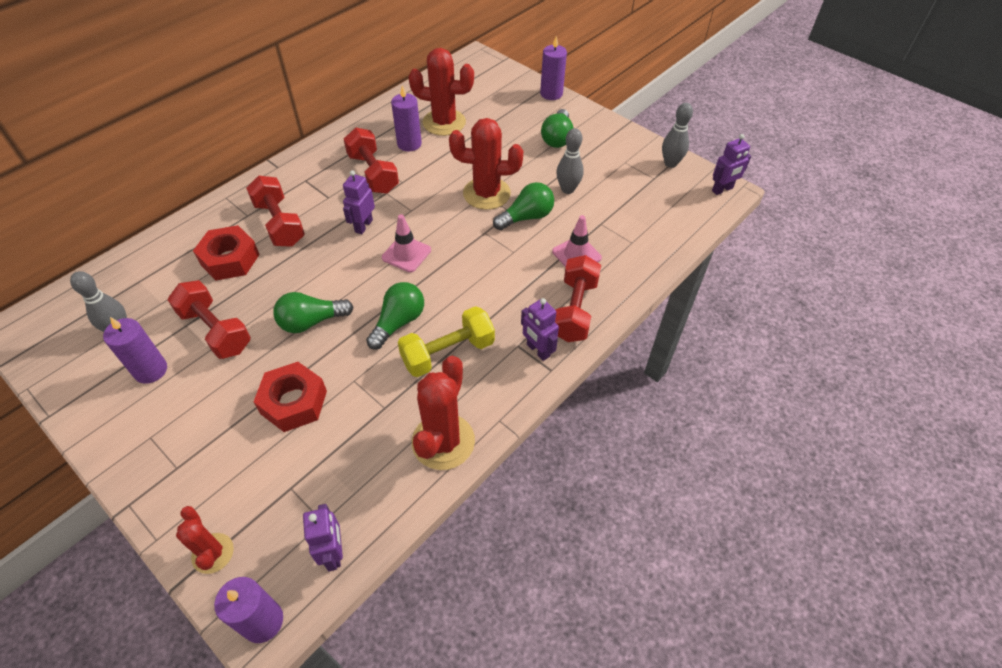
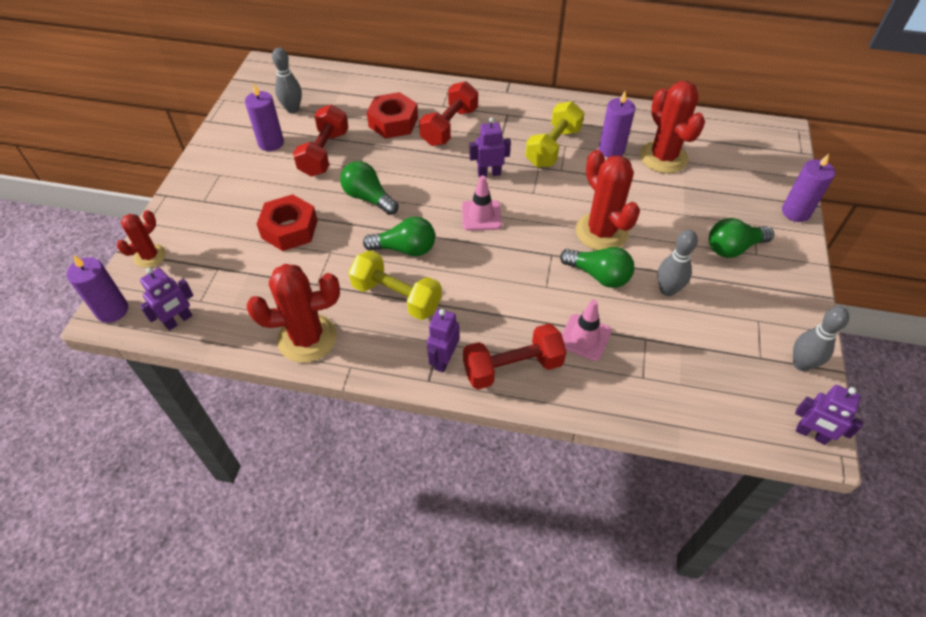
camera: 60 degrees right, 0 degrees up
red dumbbell [344,128,399,194] -> yellow dumbbell [525,101,584,167]

